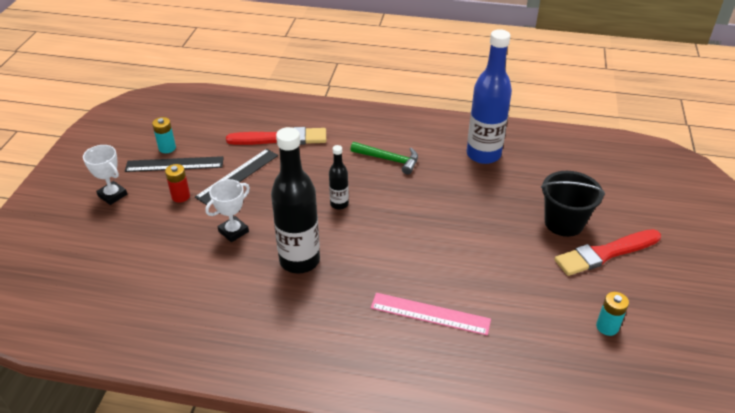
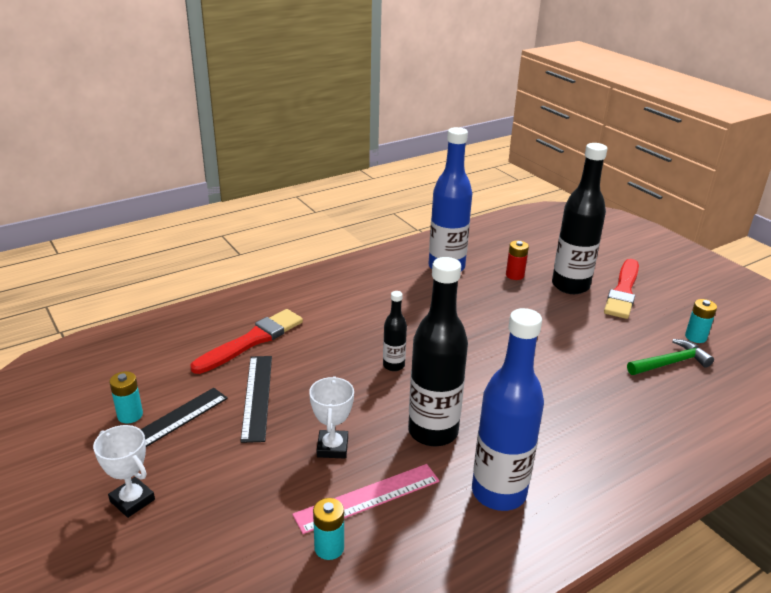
camera: 45 degrees left, 10 degrees down
white trophy [83,145,127,205] -> white trophy turned 45 degrees clockwise [93,425,155,518]
red battery [165,164,190,203] -> red battery moved to [506,241,529,280]
green hammer [350,142,418,175] -> green hammer moved to [627,339,714,375]
pink ruler [371,293,491,335] -> pink ruler moved to [292,464,440,534]
black bucket [541,171,605,237] -> black bottle [552,143,608,294]
none -> turquoise battery [313,498,344,560]
none -> blue bottle [472,308,544,511]

